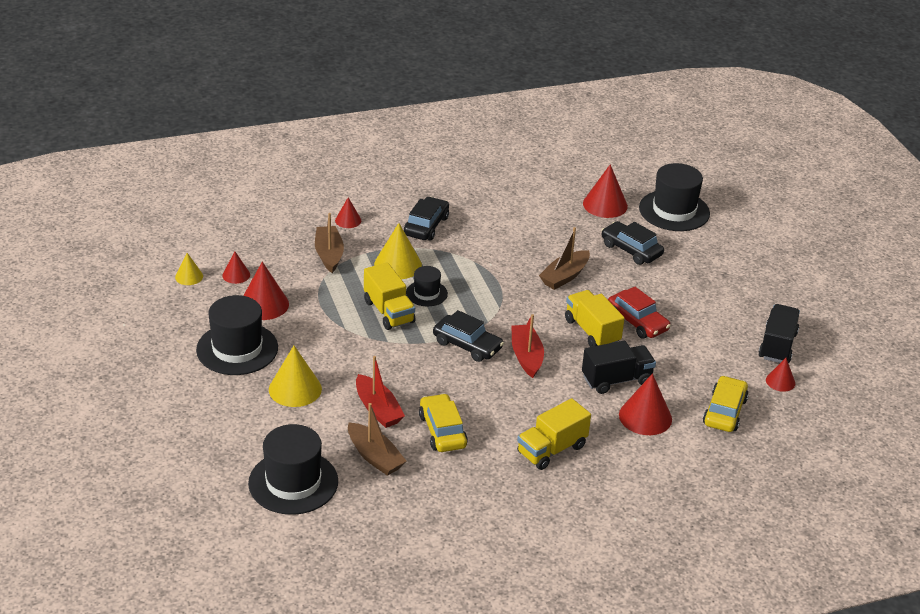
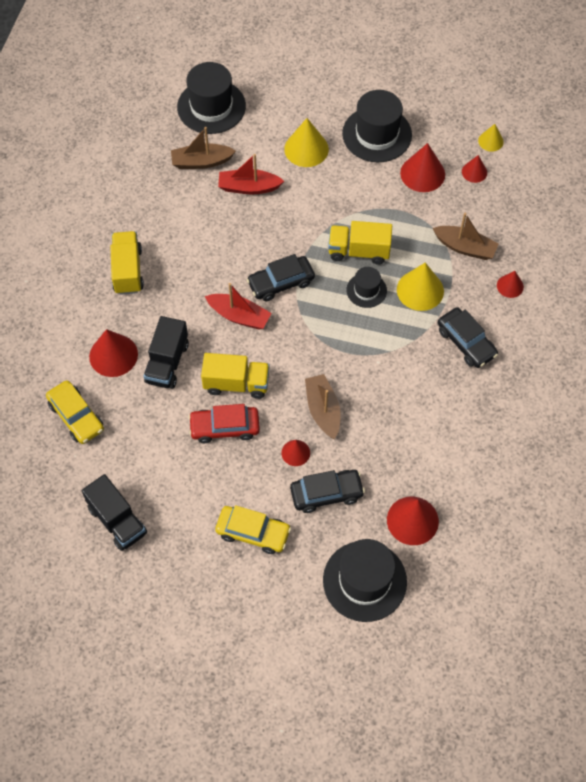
camera: 125 degrees right, 25 degrees up
yellow car [419,393,468,452] -> yellow car moved to [215,505,291,554]
red cone [766,358,795,392] -> red cone moved to [281,440,310,466]

